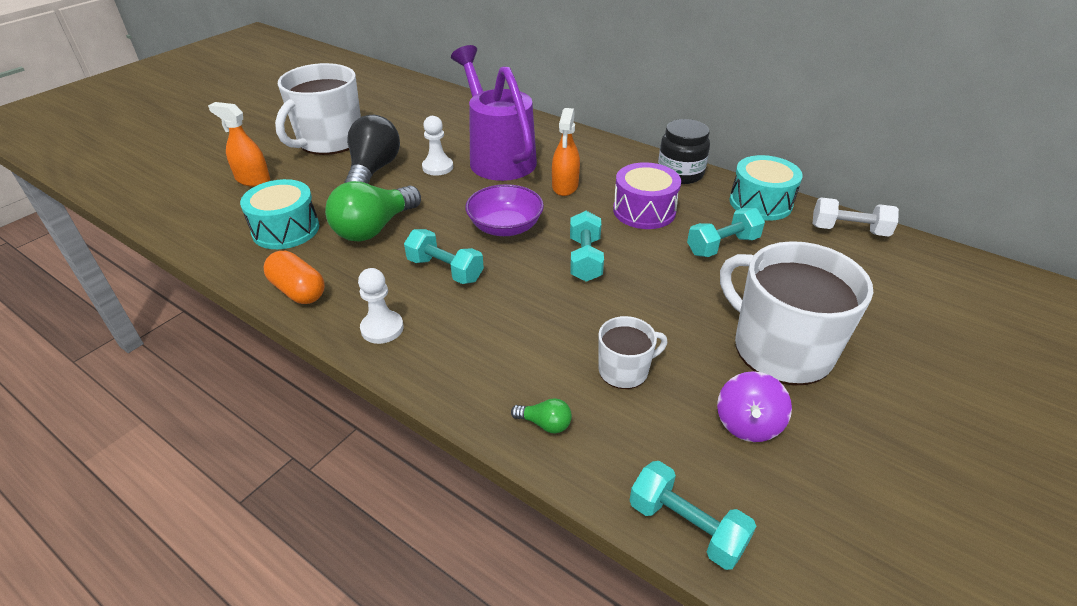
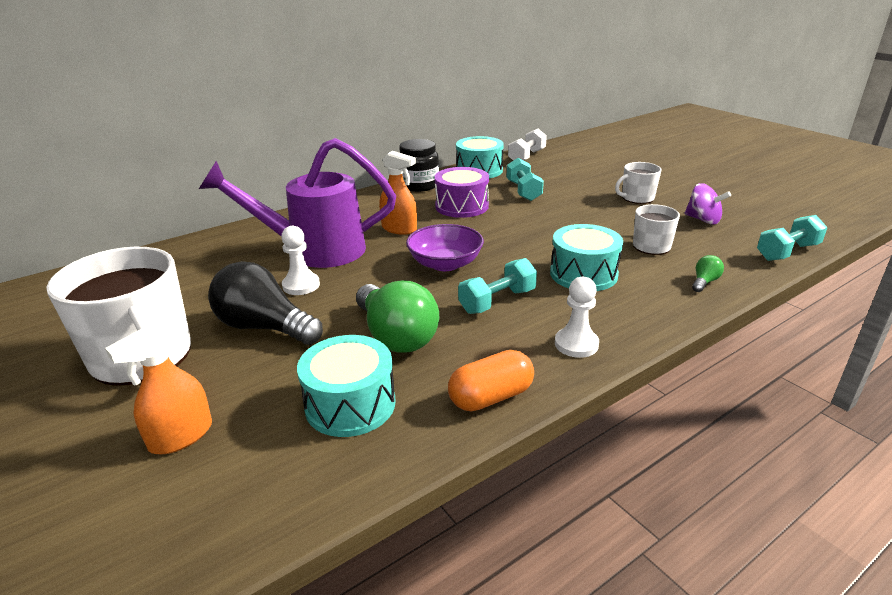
camera: 70 degrees left, 10 degrees down
turquoise dumbbell [570,211,604,282] -> none
white mug [720,241,873,385] -> white mug [615,162,662,204], size x0.50
none -> turquoise drum [550,224,623,291]

